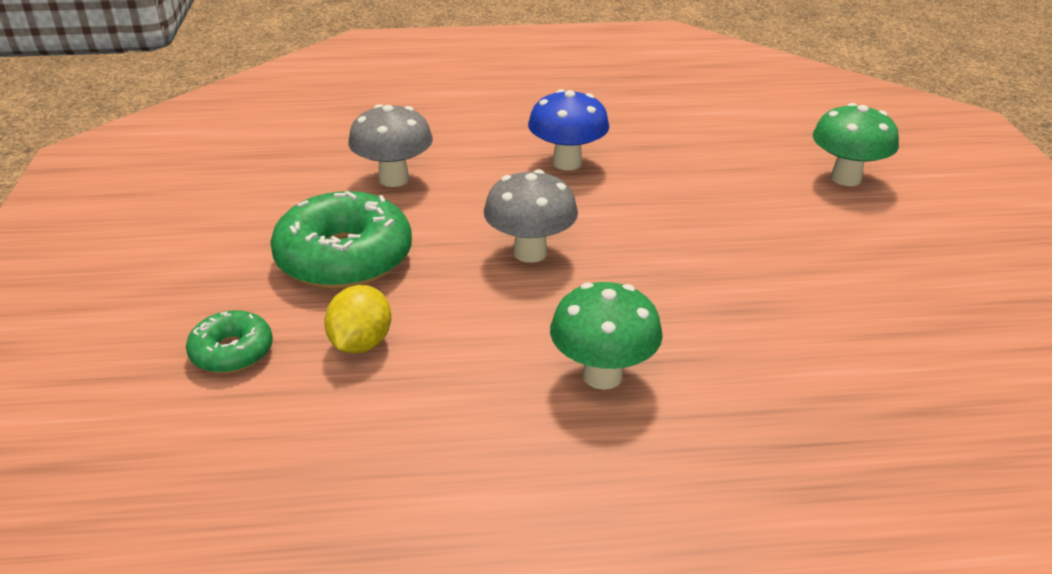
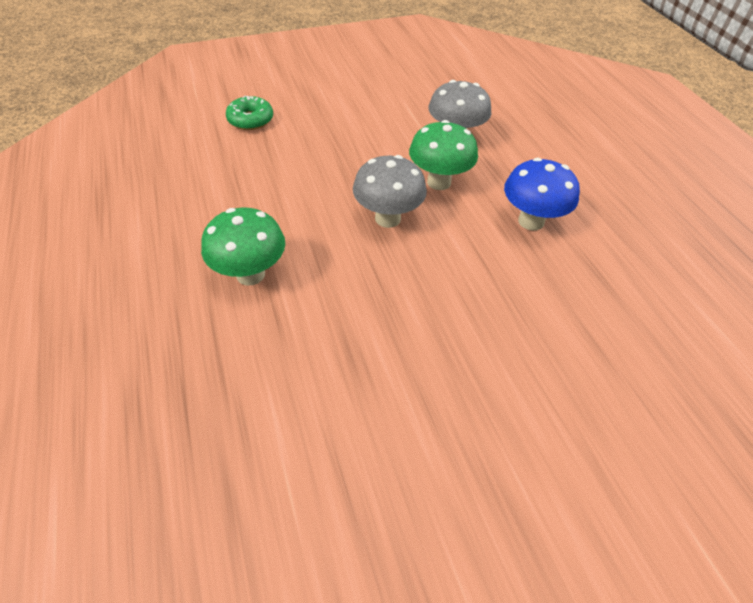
camera: 75 degrees right, 15 degrees up
green donut [270,191,412,289] -> none
yellow lemon [324,285,391,354] -> none
green mushroom [813,103,899,186] -> green mushroom moved to [409,120,478,190]

